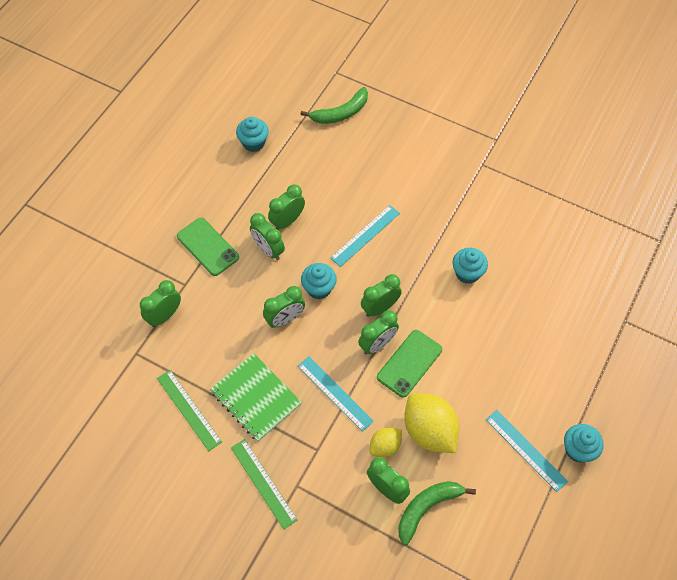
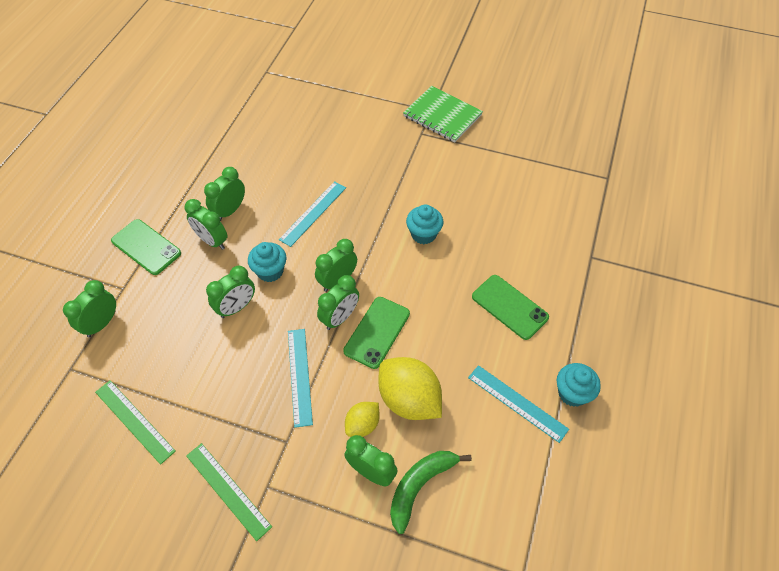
camera: 10 degrees left, 5 degrees down
green notebook [210,353,302,442] -> green notebook moved to [403,86,483,142]
turquoise cupcake [236,117,269,152] -> none
turquoise ruler [298,356,374,432] -> turquoise ruler turned 45 degrees clockwise [288,329,313,428]
green banana [300,87,368,124] -> none
none -> green phone [472,275,549,340]

